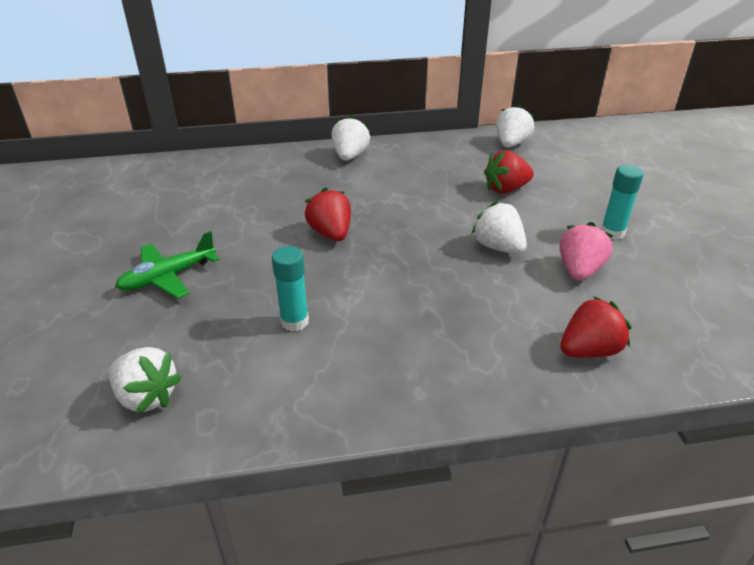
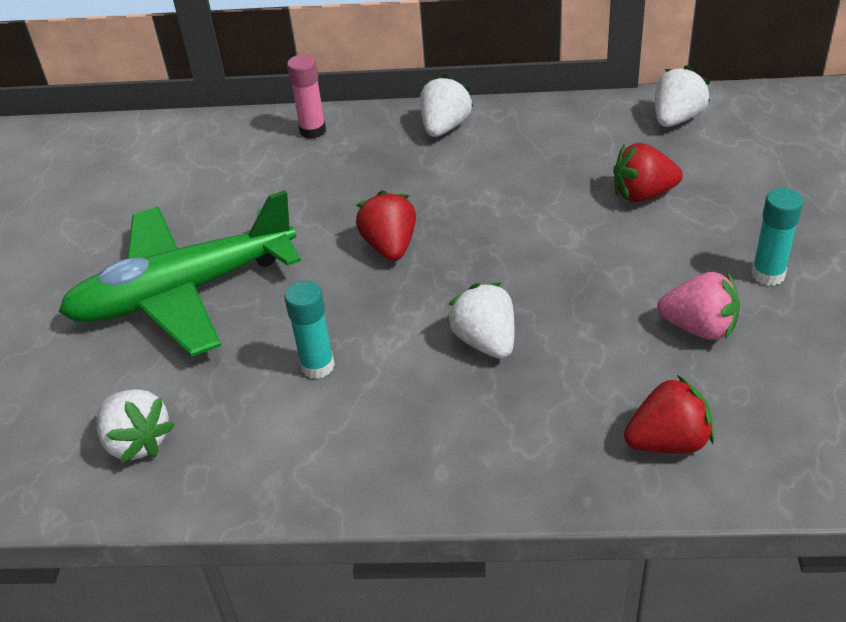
camera: 15 degrees right, 5 degrees up
green plane [115,231,220,299] -> green plane [59,190,301,357], size x1.92
white strawberry [471,201,527,254] -> white strawberry moved to [447,283,514,359]
pink strawberry [560,222,613,281] -> pink strawberry turned 75 degrees clockwise [657,272,740,340]
none -> pink glue stick [287,54,326,139]

